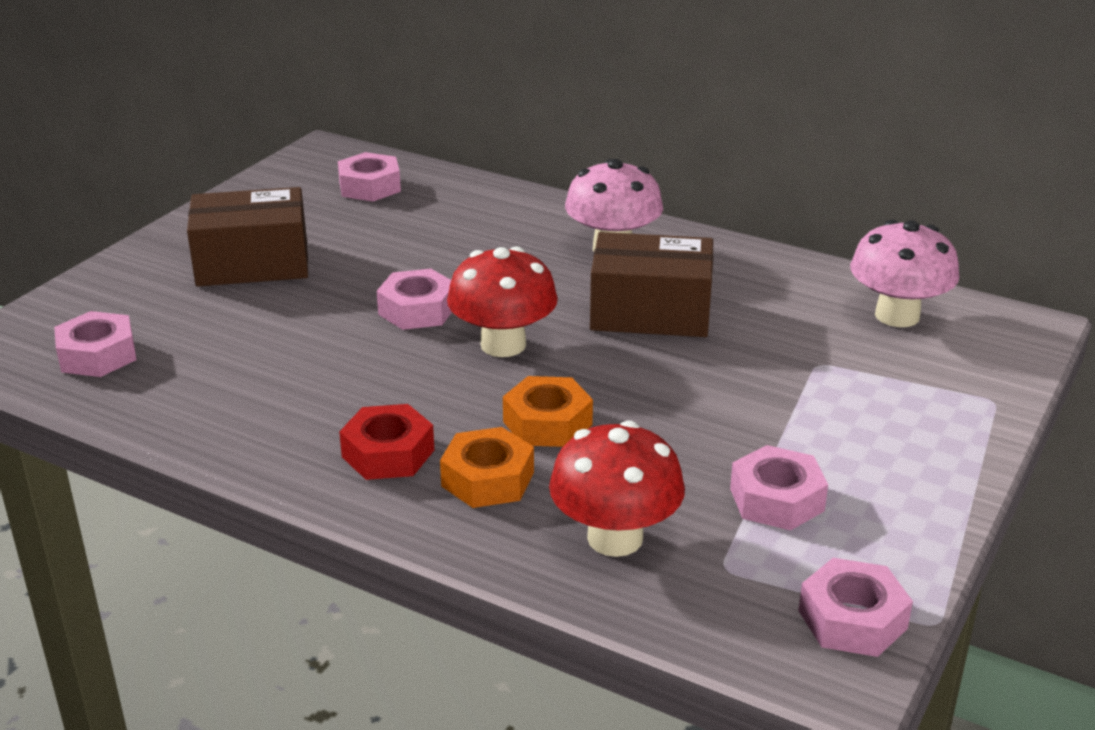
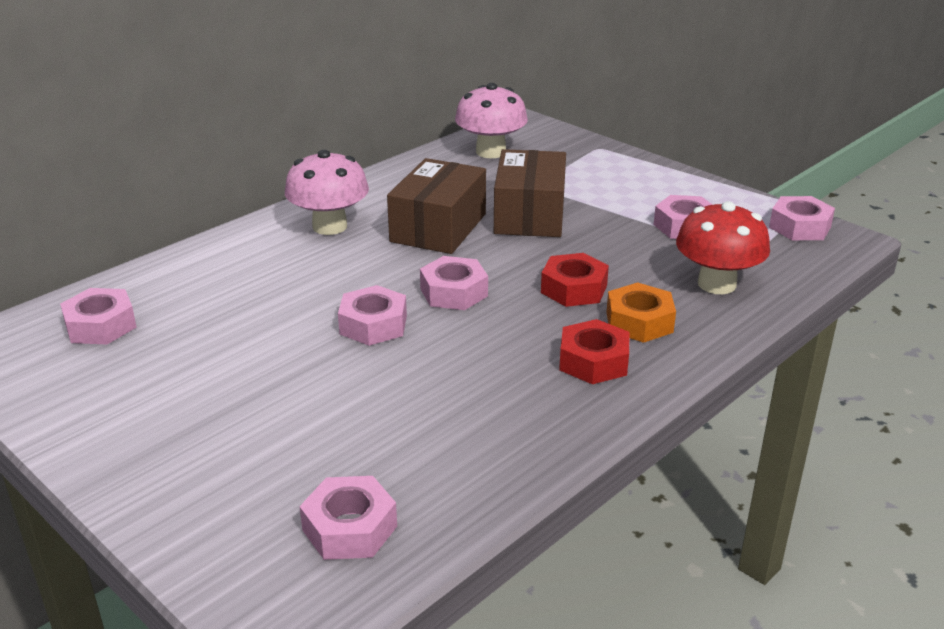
camera: 75 degrees left, 0 degrees up
brown box [187,187,308,287] -> brown box moved to [494,149,566,237]
red mushroom [447,246,558,357] -> pink nut [420,256,488,310]
orange nut [503,376,593,447] -> red nut [541,253,609,307]

